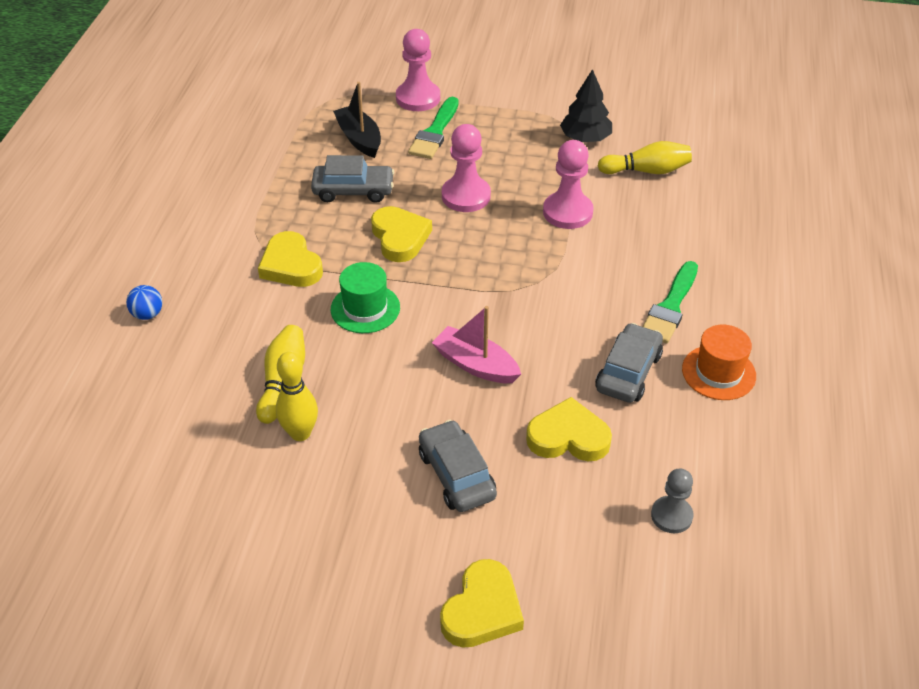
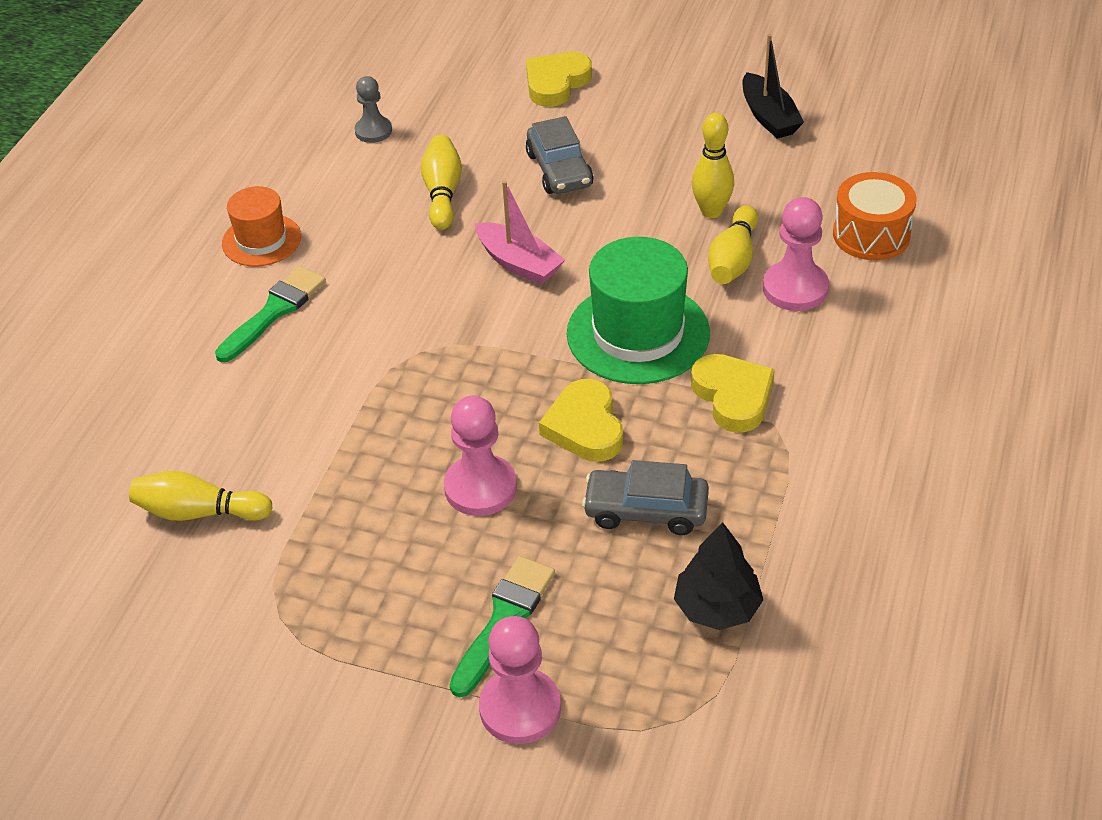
camera: 170 degrees left, 0 degrees up
blue ball [126,285,162,320] -> none
green hat [331,262,400,333] -> green hat [567,237,710,384], size x1.68
black boat [333,82,381,158] -> black boat moved to [742,34,804,139]
yellow heart [526,397,612,461] -> yellow bowling pin [421,135,462,230]
pink pawn [543,140,594,229] -> pink pawn moved to [763,197,829,311]
black tree [560,69,612,142] -> black tree moved to [674,522,763,630]
grey car [595,323,663,403] -> none
none -> orange drum [833,172,917,260]

